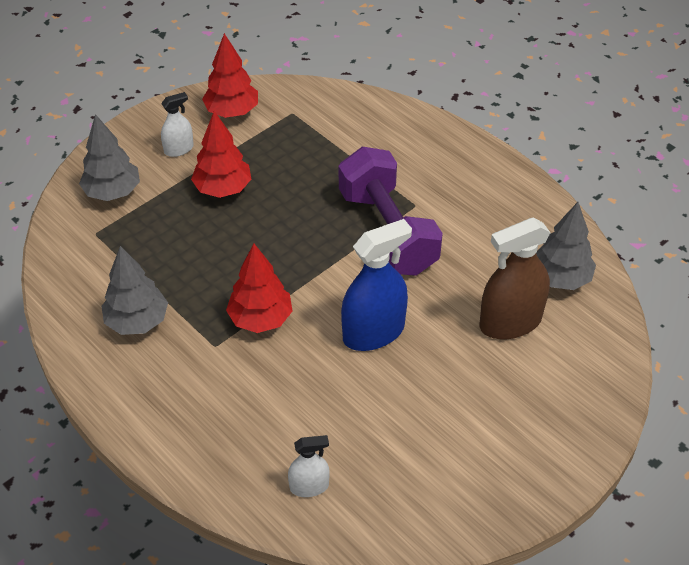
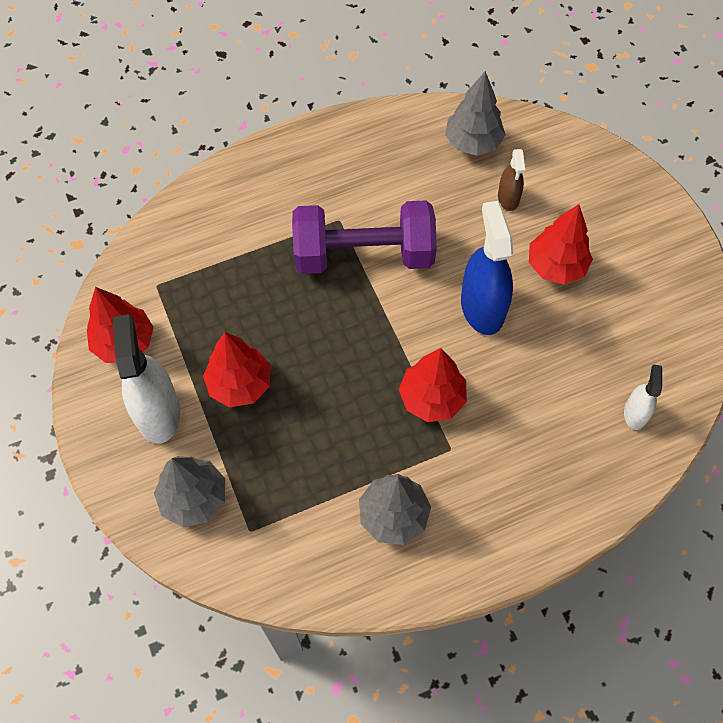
camera: 70 degrees left, 15 degrees up
white spray bottle [161,92,194,157] -> white spray bottle [113,314,180,444], size x1.88
brown spray bottle [480,218,550,339] -> brown spray bottle [498,149,525,211], size x0.53
none -> red tree [529,204,593,285]

